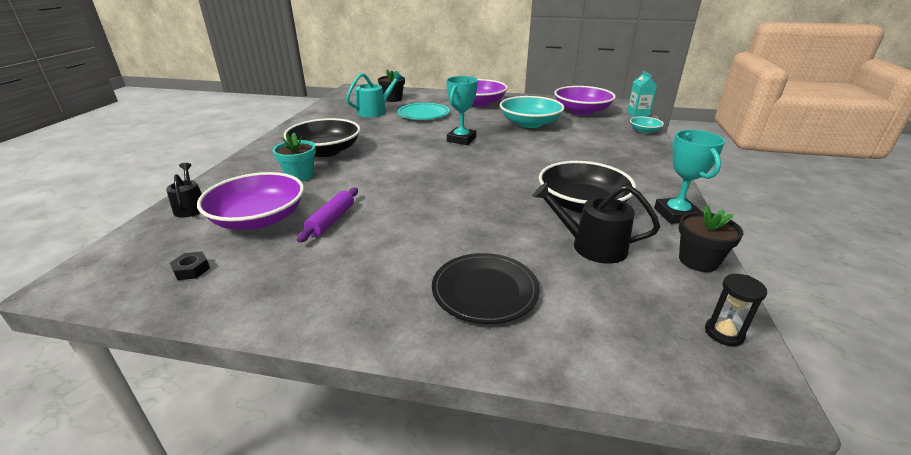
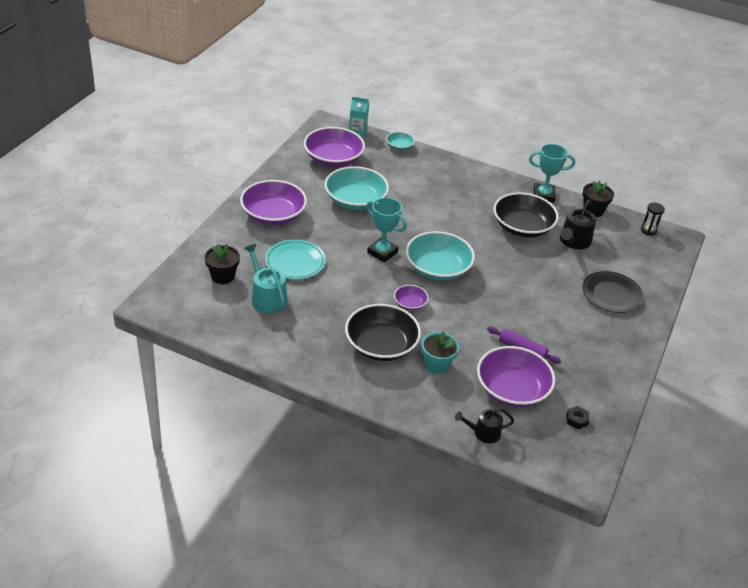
camera: 80 degrees left, 10 degrees up
none -> purple bowl [394,285,429,310]
none -> turquoise bowl [406,231,475,281]

